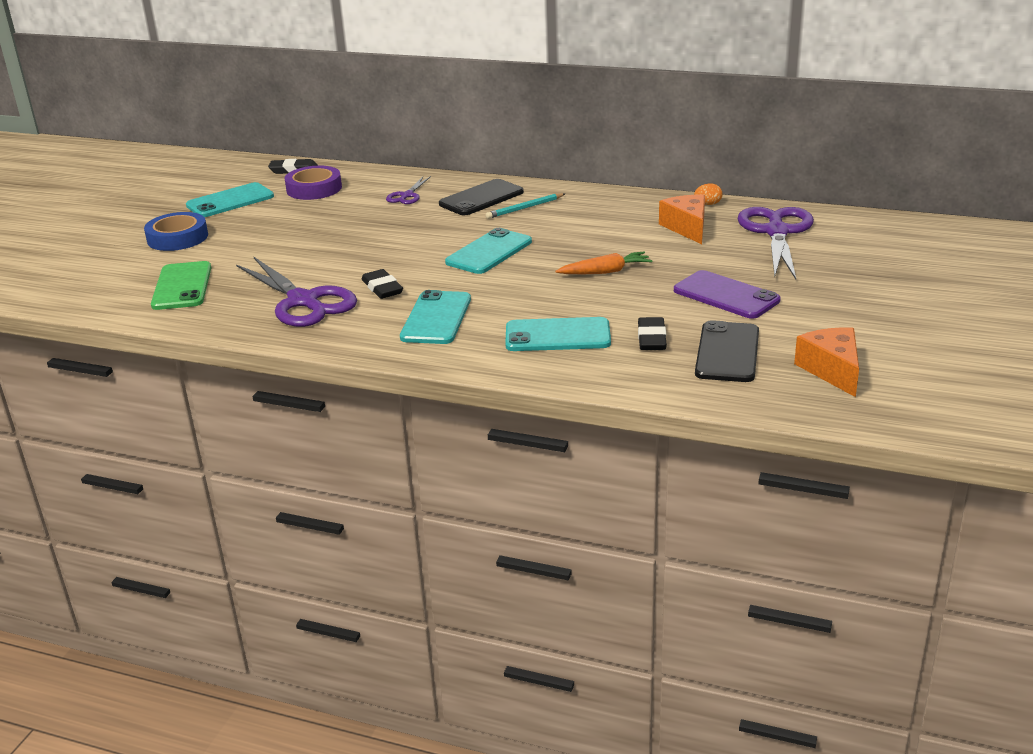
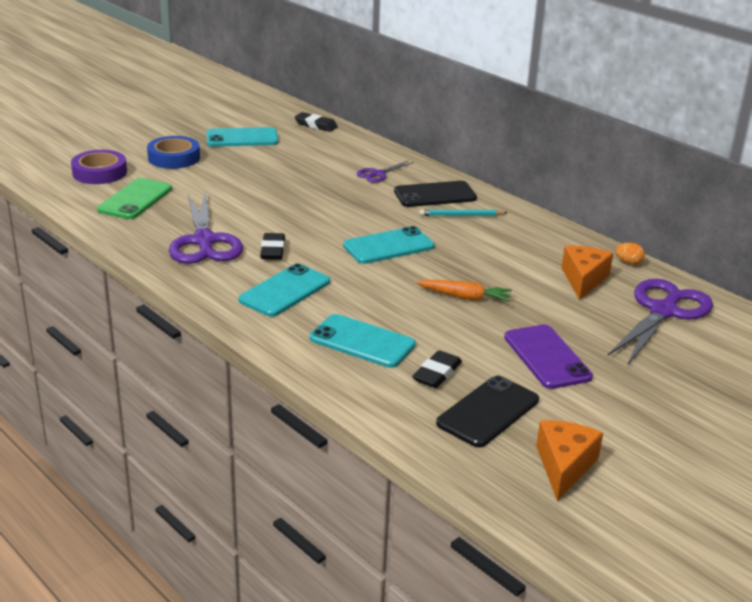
camera: 25 degrees right, 0 degrees up
purple tape [284,166,342,200] -> purple tape moved to [71,150,127,184]

